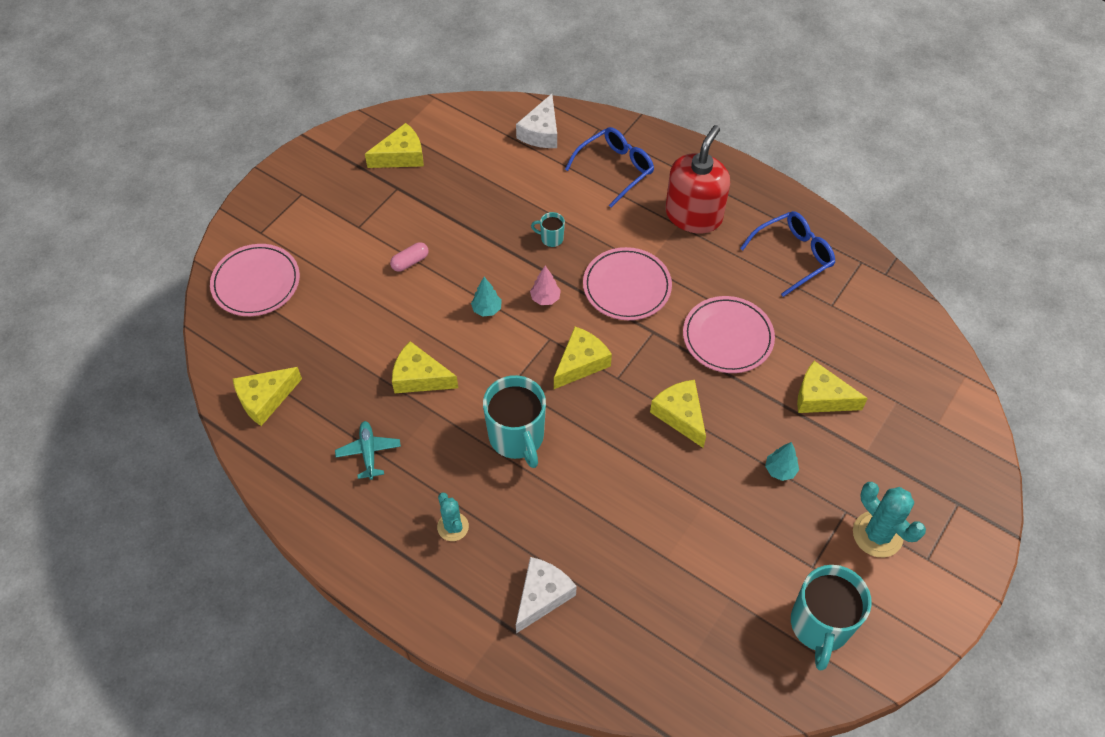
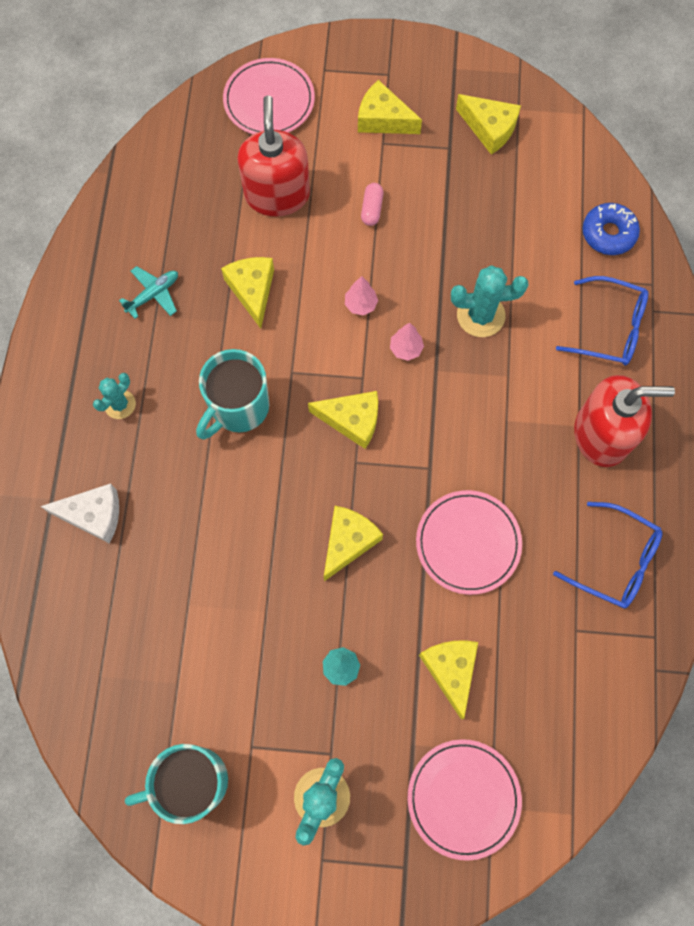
camera: 60 degrees right, 15 degrees up
yellow cheese [233,367,302,426] -> yellow cheese moved to [358,80,422,134]
pink capsule [390,242,429,272] -> pink capsule turned 75 degrees clockwise [361,183,383,226]
turquoise tree [471,277,502,317] -> pink tree [345,276,378,316]
white cheese [516,94,557,148] -> blue donut [583,203,640,255]
turquoise mug [531,212,565,247] -> turquoise cactus [451,265,528,337]
pink plate [583,247,672,320] -> pink plate moved to [408,739,522,861]
none -> red soap dispenser [237,95,310,216]

